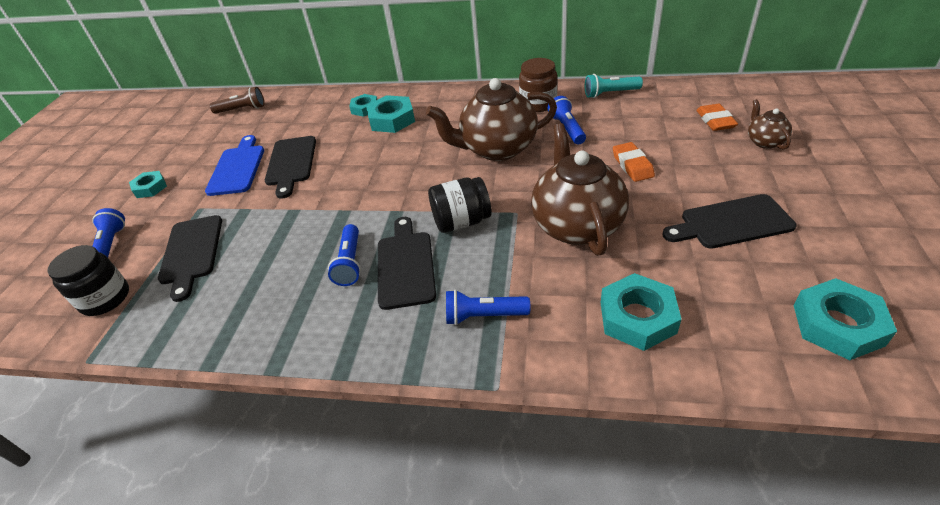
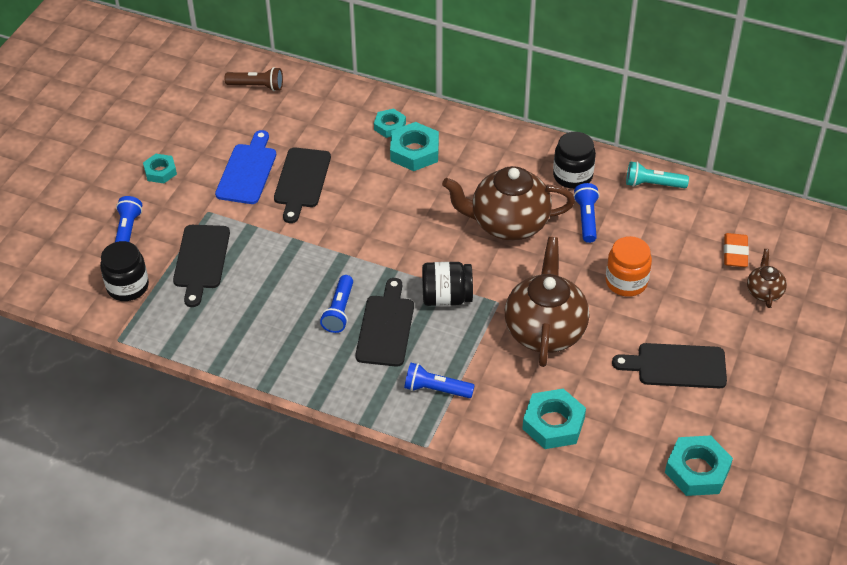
camera: 10 degrees right, 5 degrees up
brown jar [519,58,557,112] -> black jar [553,132,596,189]
orange eraser [613,142,655,182] -> orange jar [605,236,652,297]

